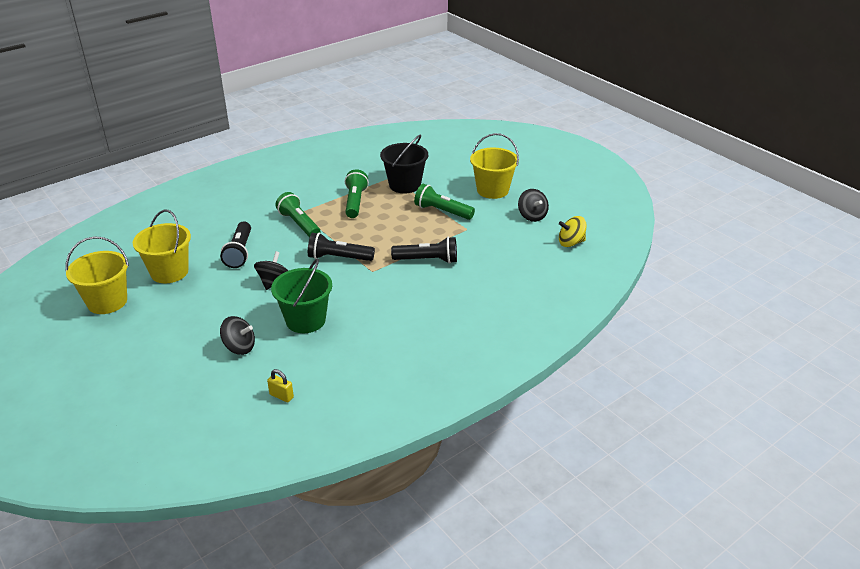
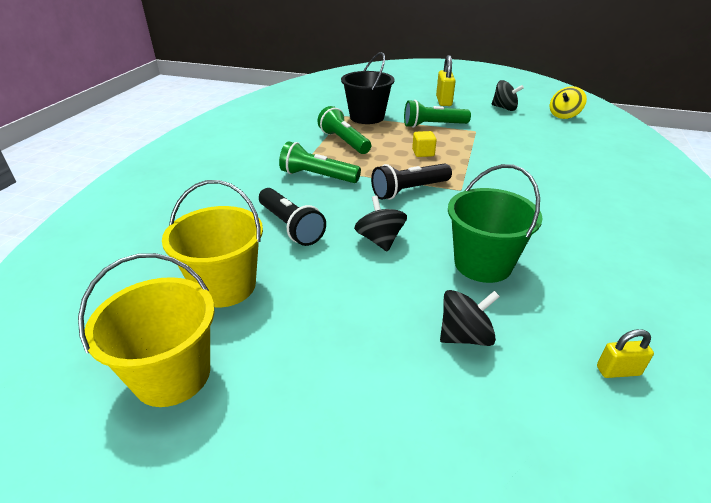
camera: 35 degrees left, 0 degrees up
black flashlight [391,237,457,264] -> none
yellow bucket [470,133,519,199] -> yellow padlock [436,55,456,106]
none -> yellow cube [412,131,437,157]

